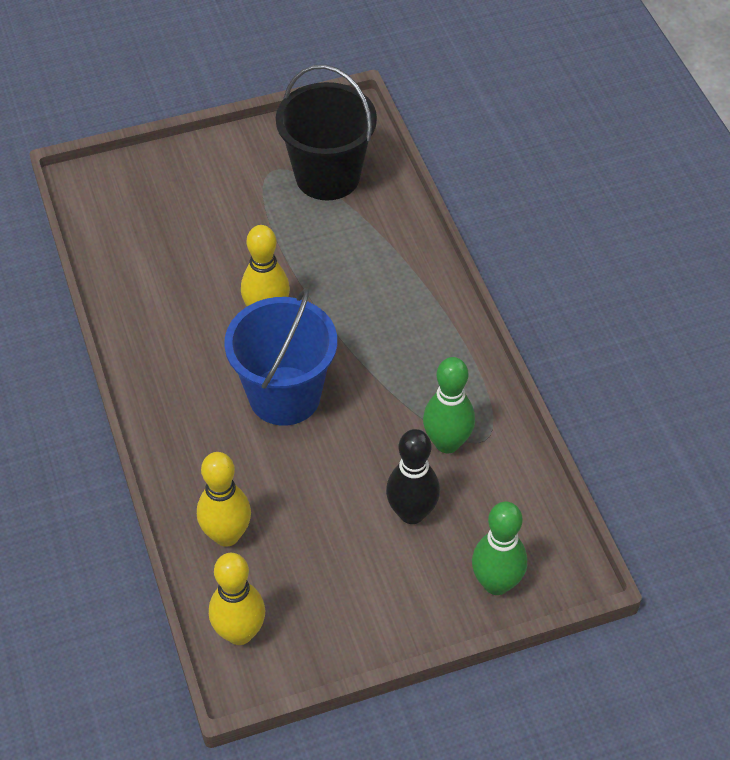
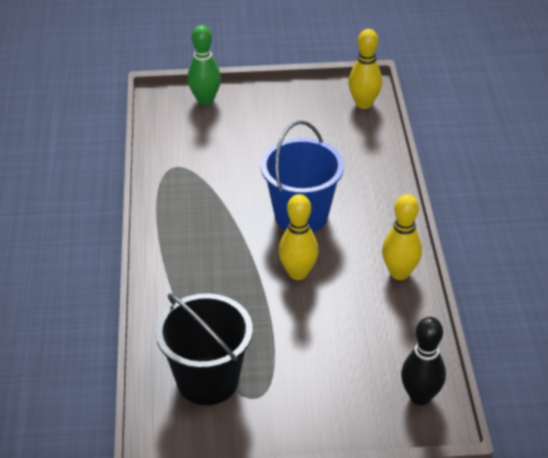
camera: 165 degrees left, 10 degrees down
yellow bowling pin [197,452,251,547] -> yellow bowling pin moved to [382,194,422,280]
black bowling pin [386,429,440,524] -> black bowling pin moved to [401,317,446,405]
green bowling pin [423,357,475,453] -> none

